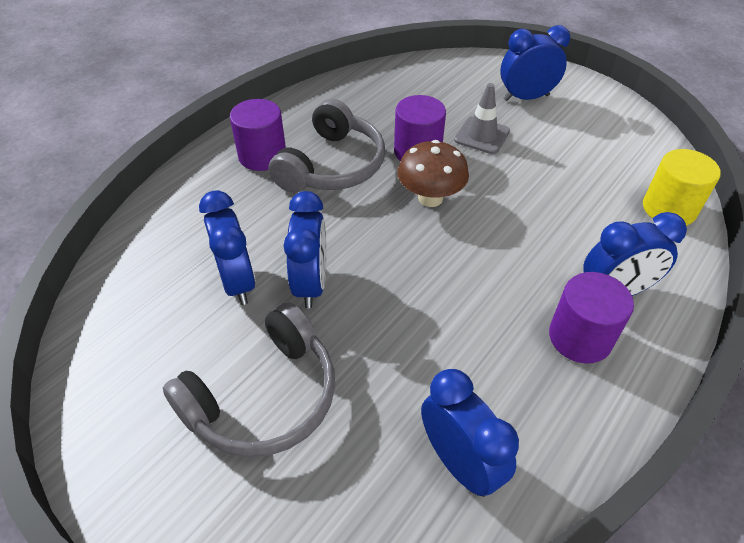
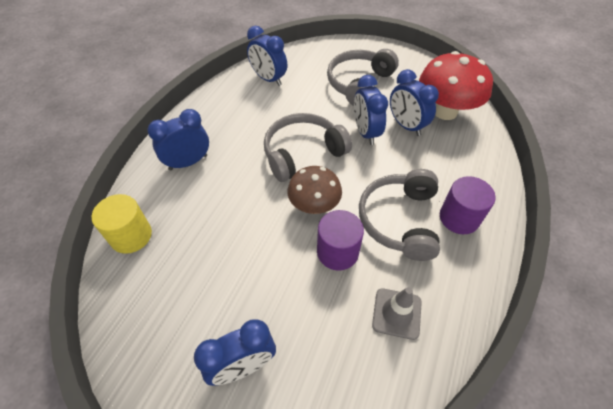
camera: 165 degrees right, 5 degrees up
grey traffic cone [454,83,510,154] -> grey traffic cone moved to [372,287,422,340]
purple cylinder [549,272,634,364] -> none
none -> grey headphones [264,113,352,182]
none -> red mushroom [419,51,493,120]

